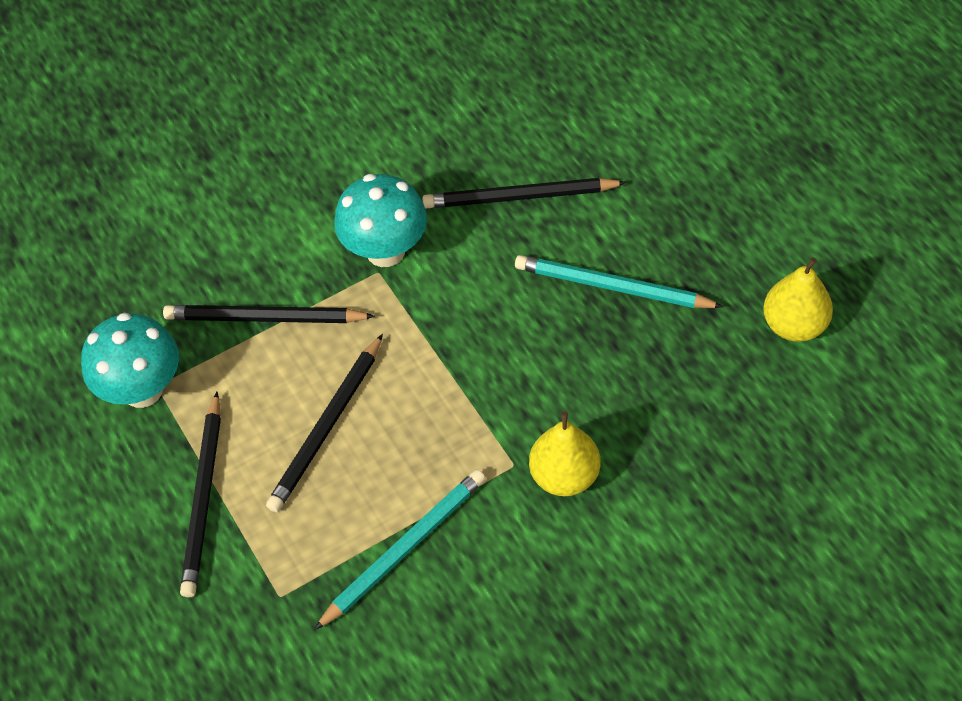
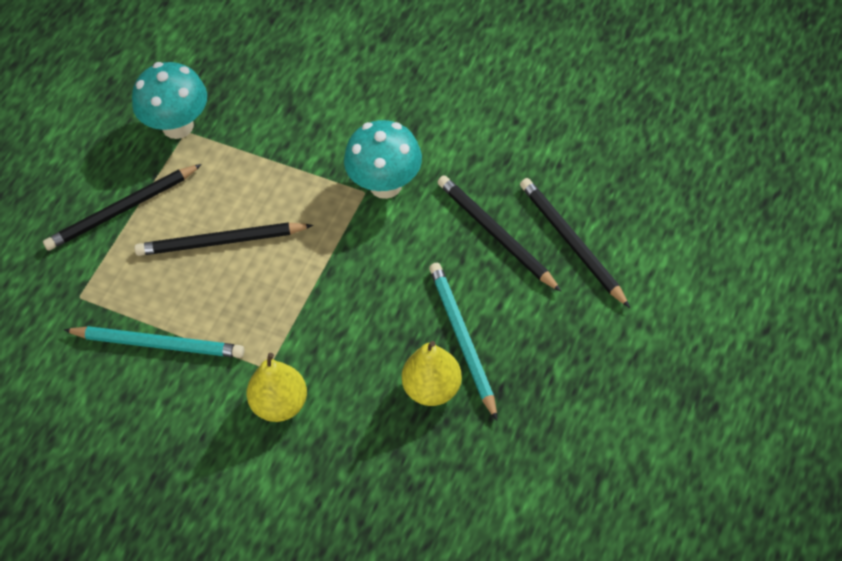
camera: 55 degrees right, 0 degrees up
black pencil [163,305,375,323] -> black pencil moved to [520,178,630,308]
yellow pear [763,258,833,342] -> yellow pear moved to [402,341,462,406]

